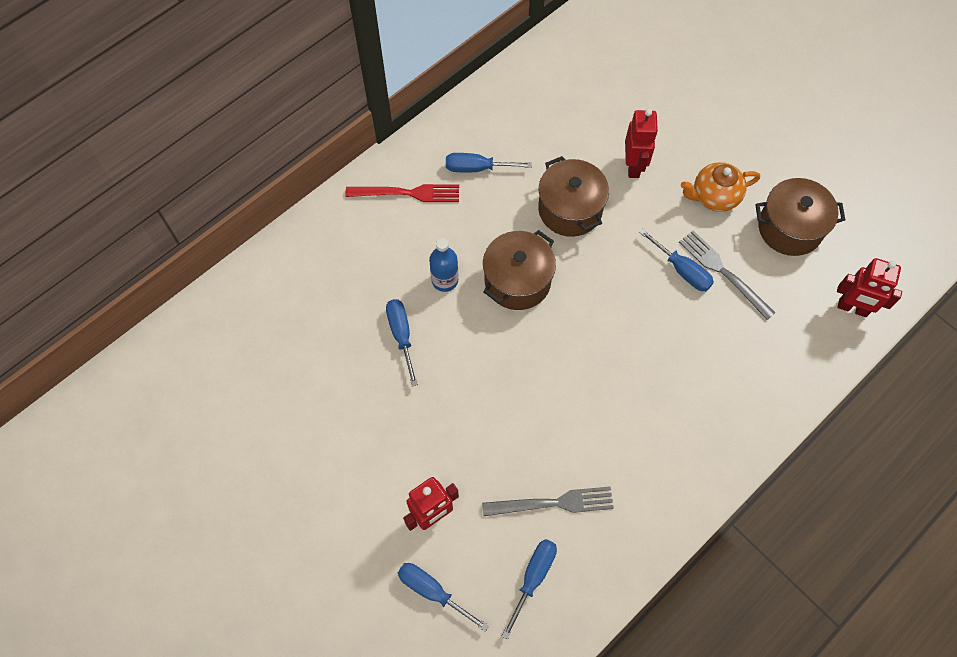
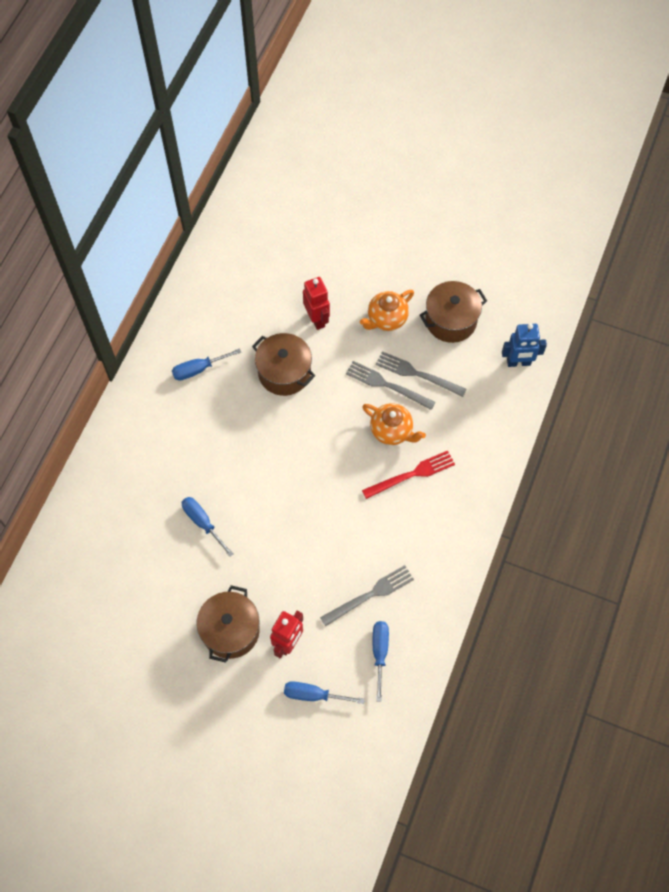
camera: 25 degrees left, 0 degrees up
red fork [345,184,459,202] -> red fork moved to [362,451,455,499]
blue bottle [429,238,458,292] -> none
brown pot [483,230,556,310] -> brown pot moved to [197,585,260,663]
blue screwdriver [639,228,714,291] -> grey fork [346,361,435,410]
red robot [837,258,902,317] -> blue robot [502,323,547,367]
none -> orange teapot [362,403,426,445]

